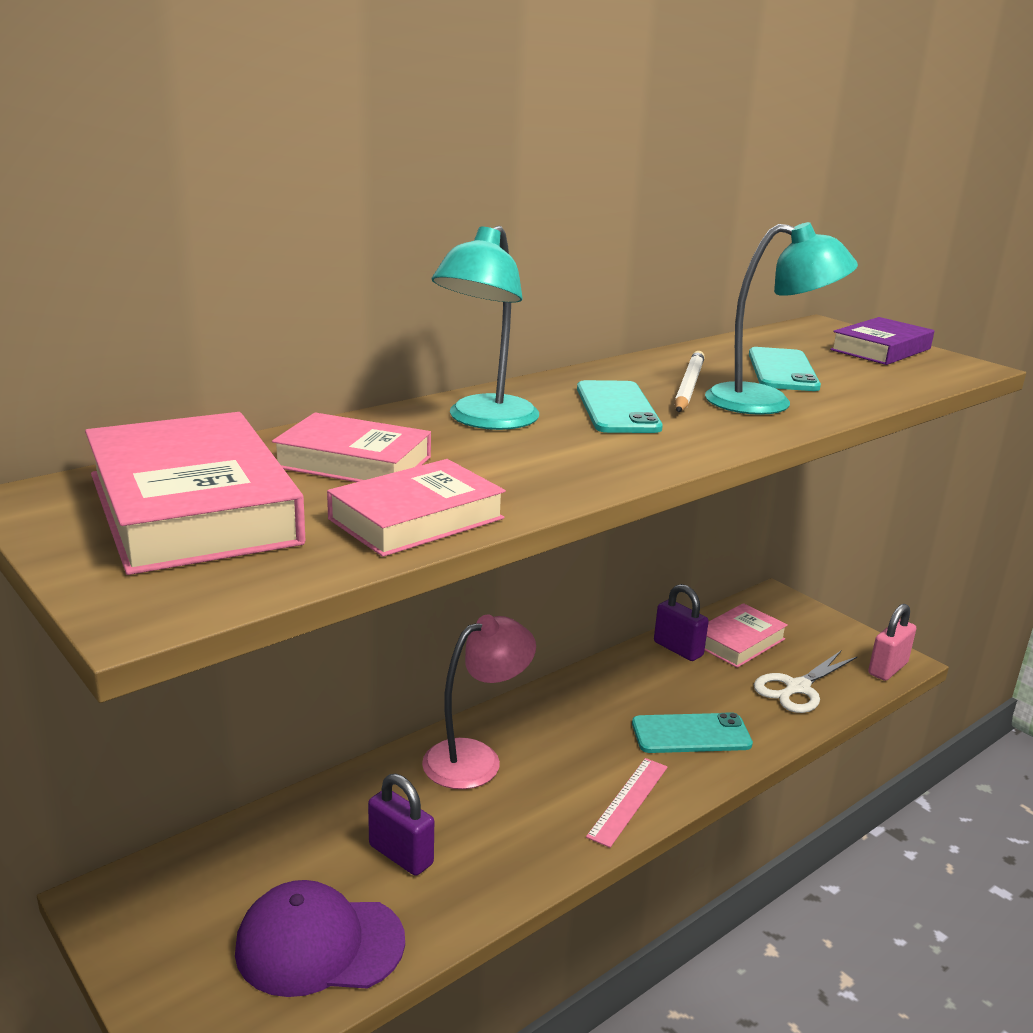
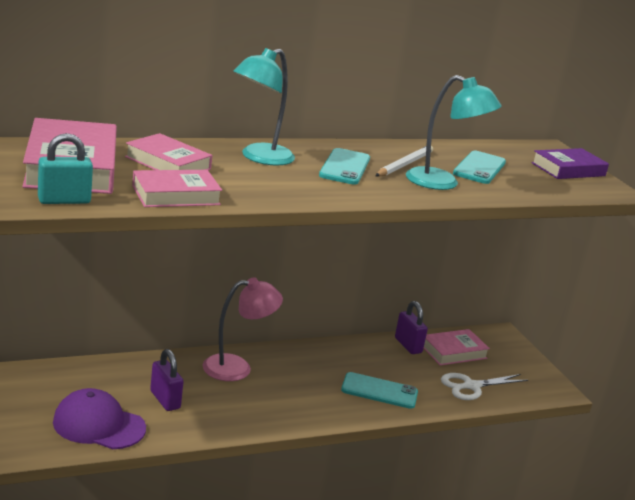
camera: 15 degrees right, 0 degrees up
pink ruler [586,758,668,848] -> none
pink padlock [868,604,916,681] -> none
none -> turquoise padlock [38,133,93,204]

